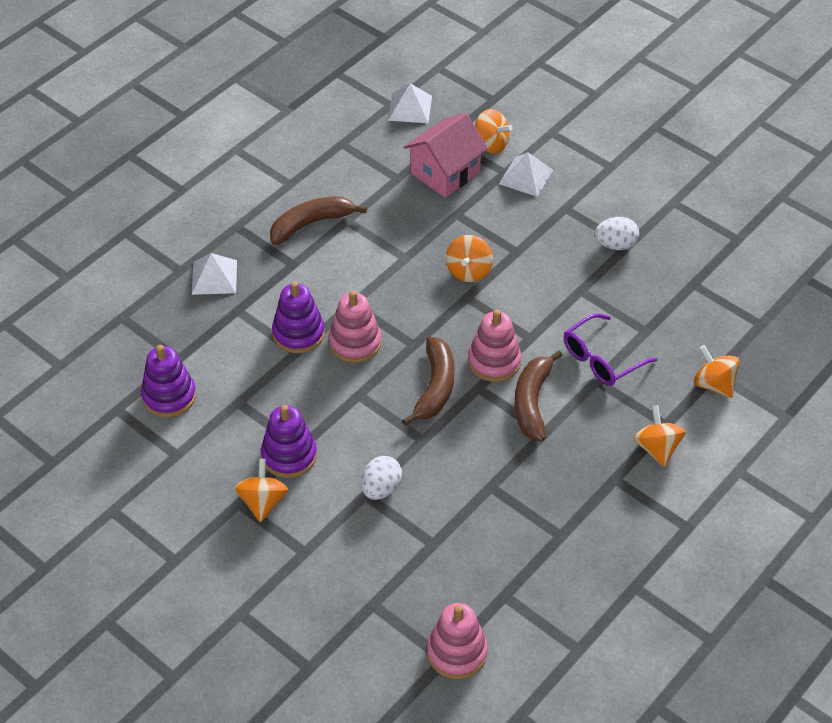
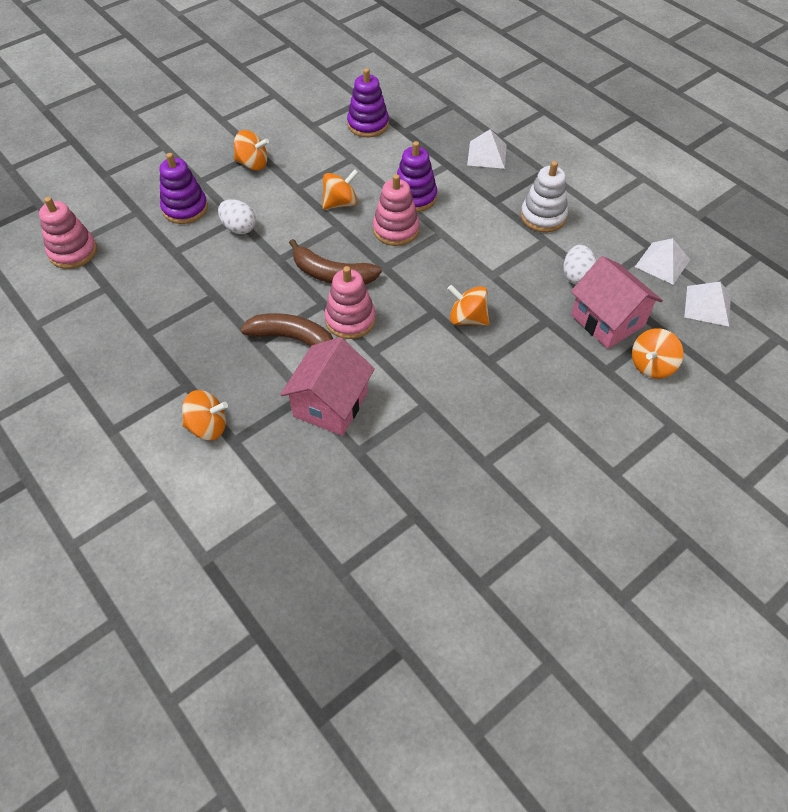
camera: 100 degrees right, 5 degrees up
purple stacking toy [261,405,317,478] -> purple stacking toy moved to [160,153,208,224]
brown banana [270,196,367,245] -> white stacking toy [521,161,568,232]
white pyramid [499,152,553,197] -> white pyramid moved to [635,238,690,285]
purple glasses [564,313,657,386] -> pink house [280,337,375,436]
white egg [595,217,639,250] -> white egg moved to [563,245,597,285]
orange spinning top [694,345,739,398] -> orange spinning top moved to [322,169,359,210]

